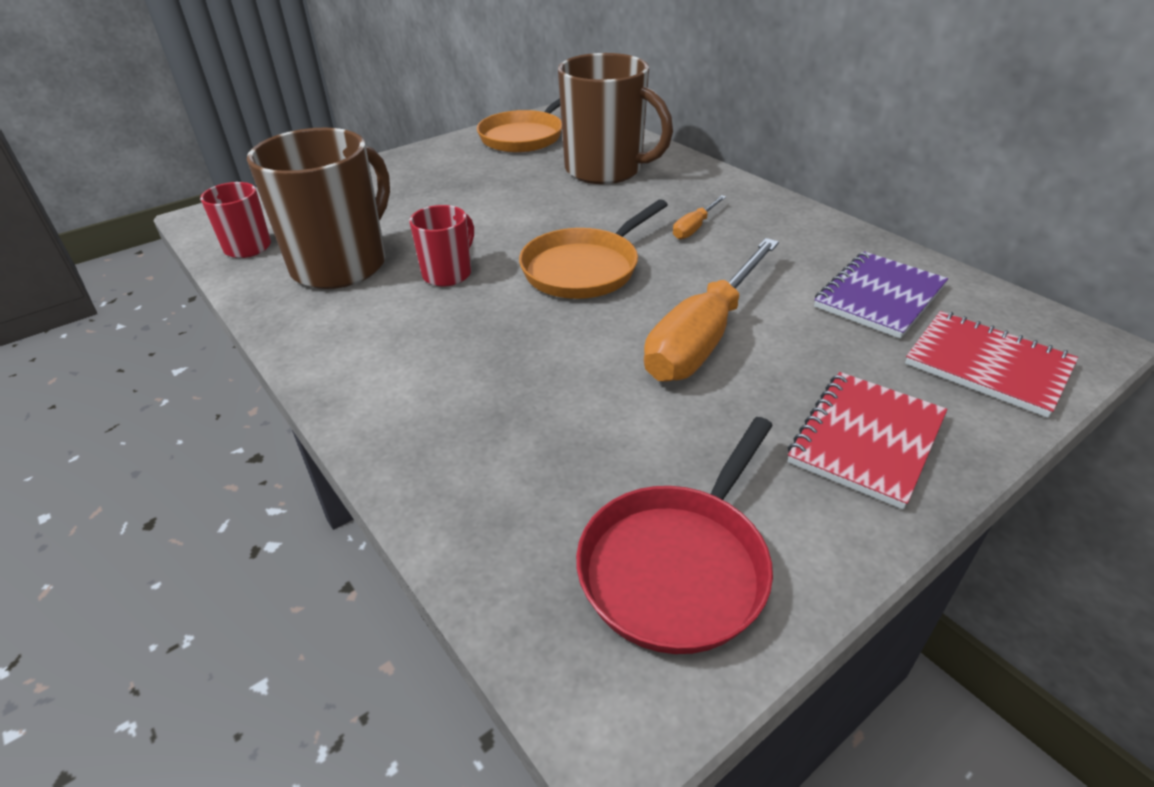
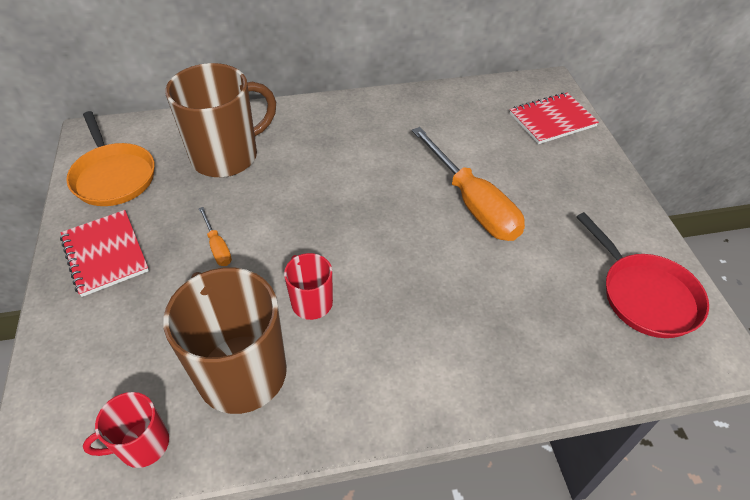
camera: 65 degrees left, 10 degrees up
orange pan [519,199,668,299] -> none
orange screwdriver [673,195,726,239] -> orange screwdriver moved to [199,207,232,266]
red notebook [788,372,947,509] -> red notebook moved to [60,210,149,297]
purple notebook [814,251,948,339] -> none

